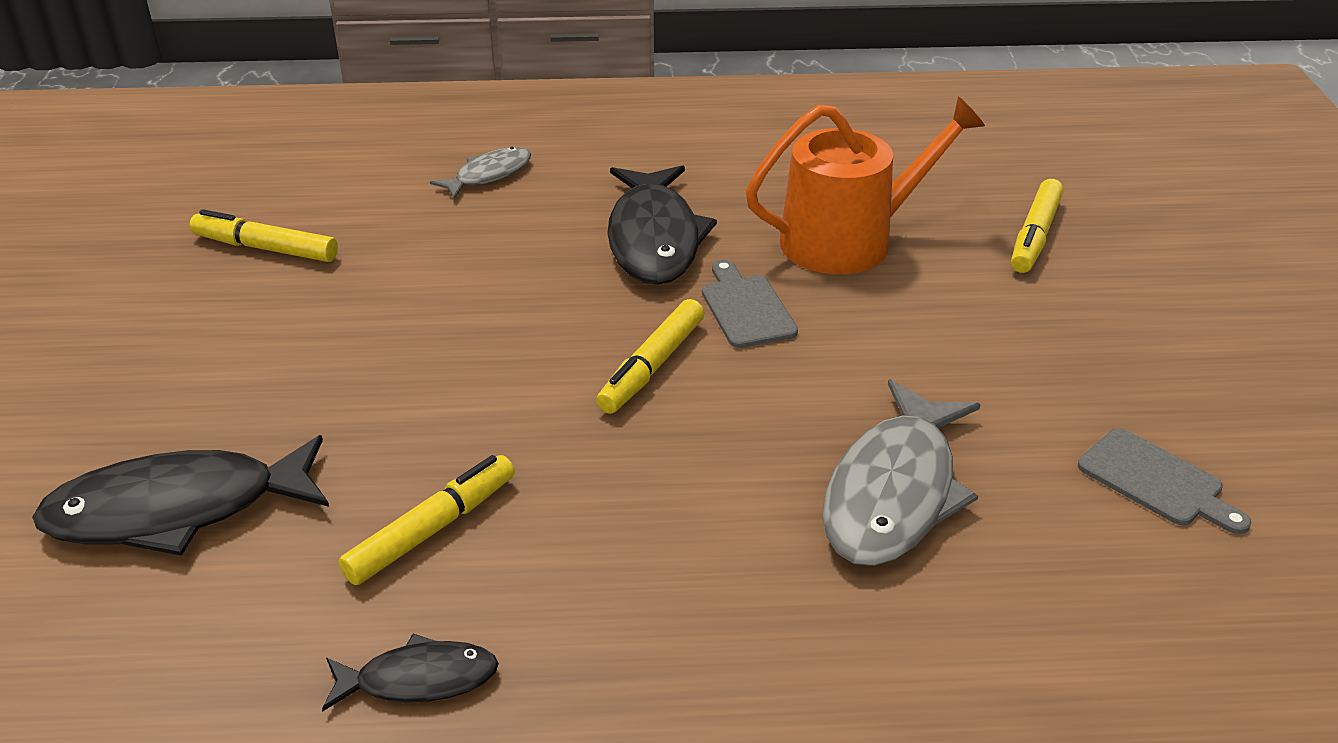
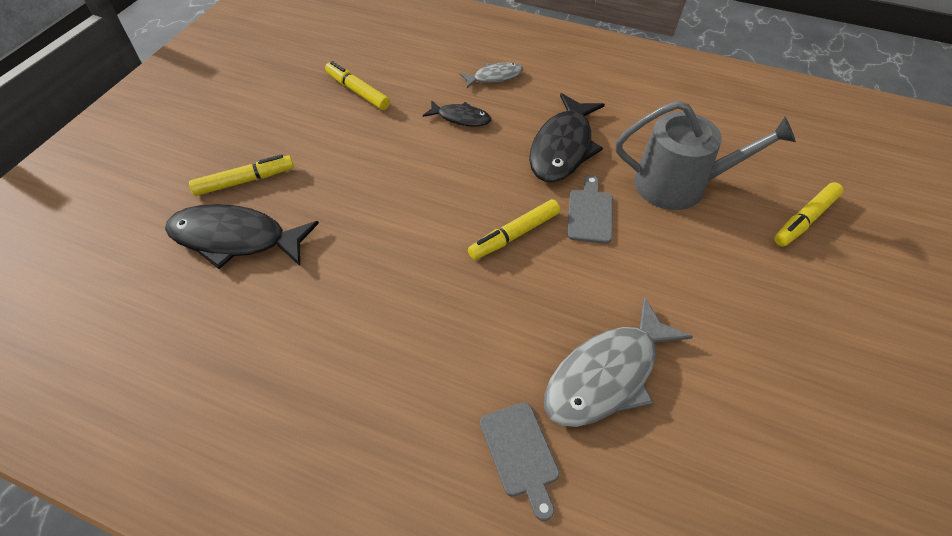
camera: 25 degrees right, 15 degrees up
black fish [322,634,499,712] -> black fish moved to [423,100,491,127]
yellow marker [338,455,515,585] -> yellow marker moved to [189,154,294,196]
orange watering can [746,97,985,274] -> grey watering can [616,101,796,210]
grey cutting board [1078,428,1251,534] -> grey cutting board moved to [480,402,560,521]

